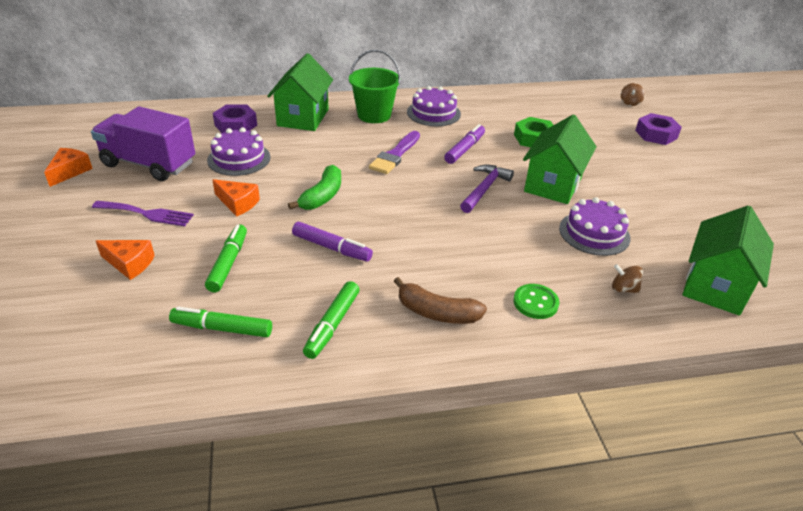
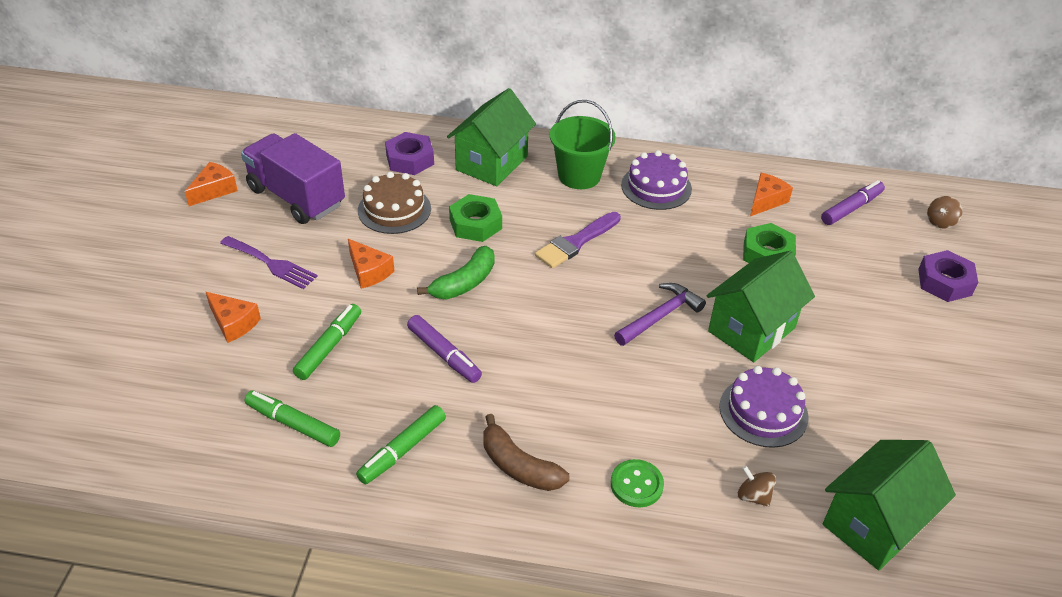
camera: 20 degrees right, 5 degrees up
purple cake [207,127,271,176] -> brown cake [358,172,431,234]
purple marker [444,124,485,164] -> purple marker moved to [821,180,885,225]
none -> green nut [449,194,502,242]
none -> orange cheese [750,173,793,216]

